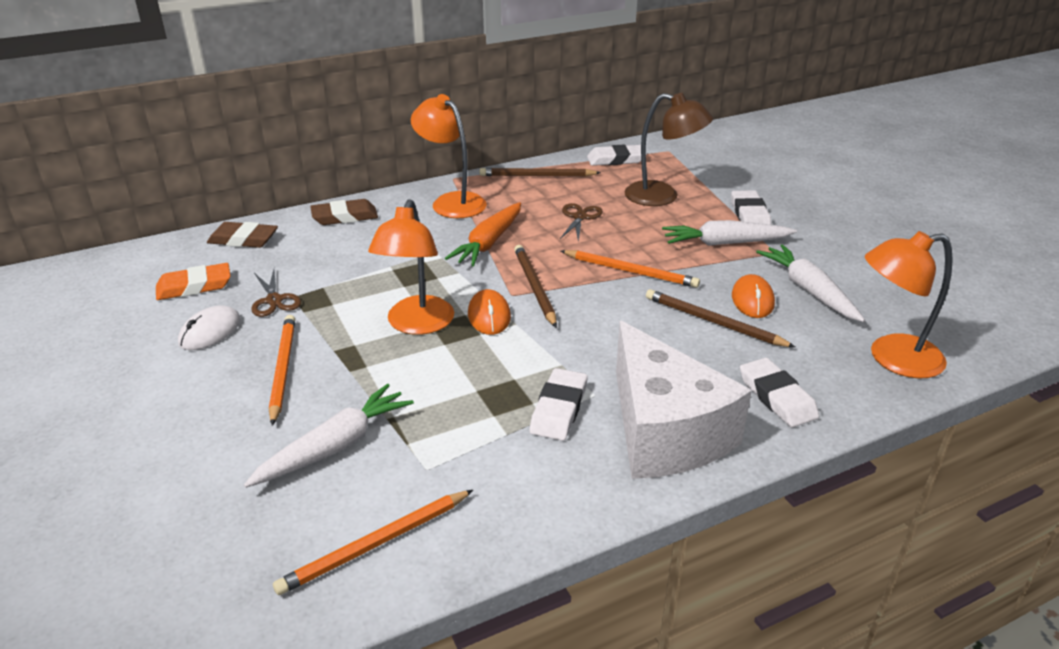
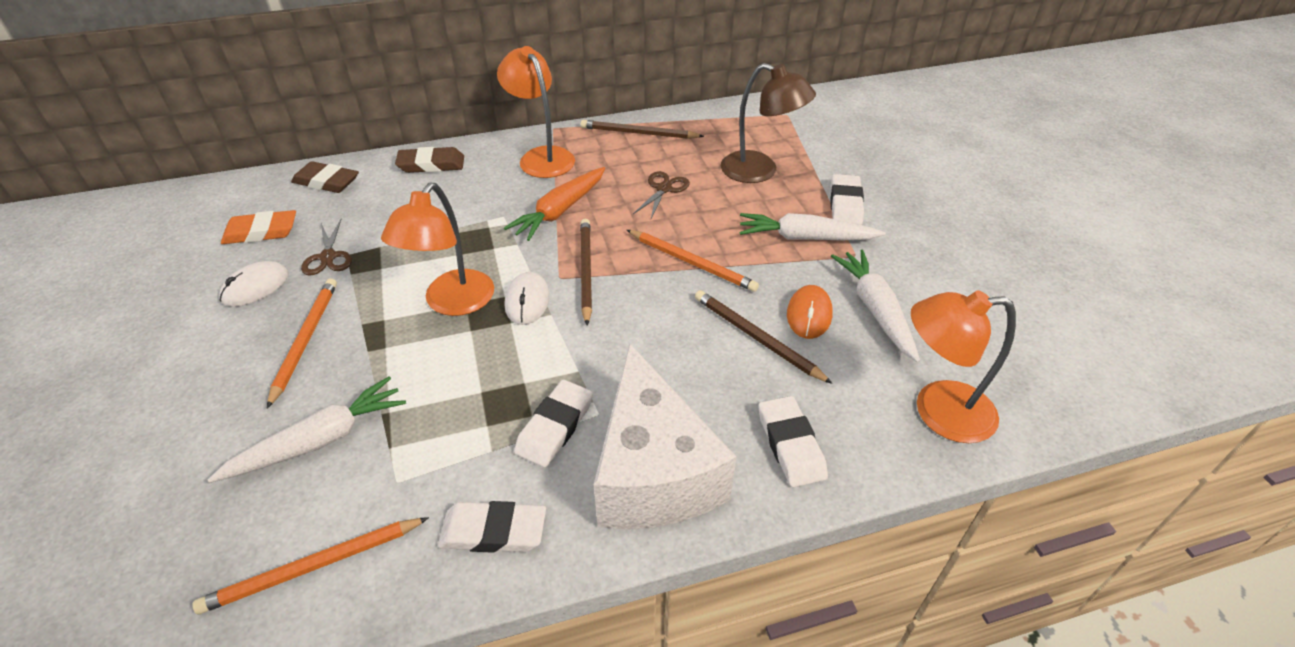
camera: 10 degrees right, 10 degrees up
orange mouse [468,289,511,335] -> white mouse [505,272,550,325]
white eraser [587,144,647,166] -> white eraser moved to [438,501,546,553]

